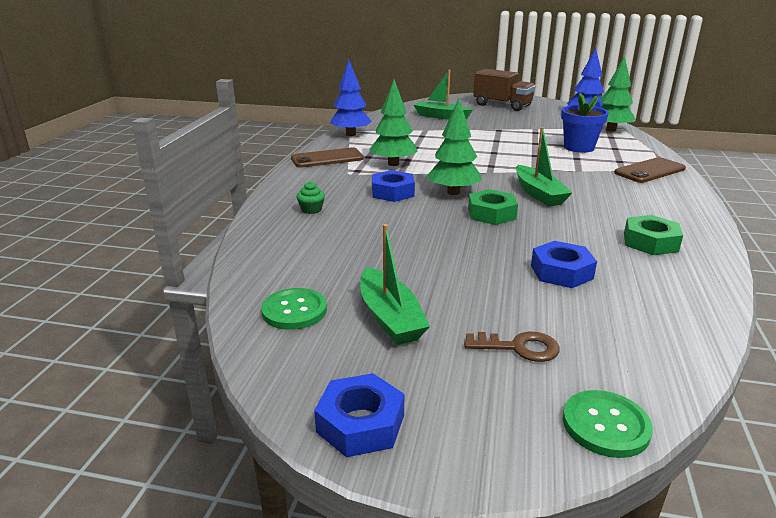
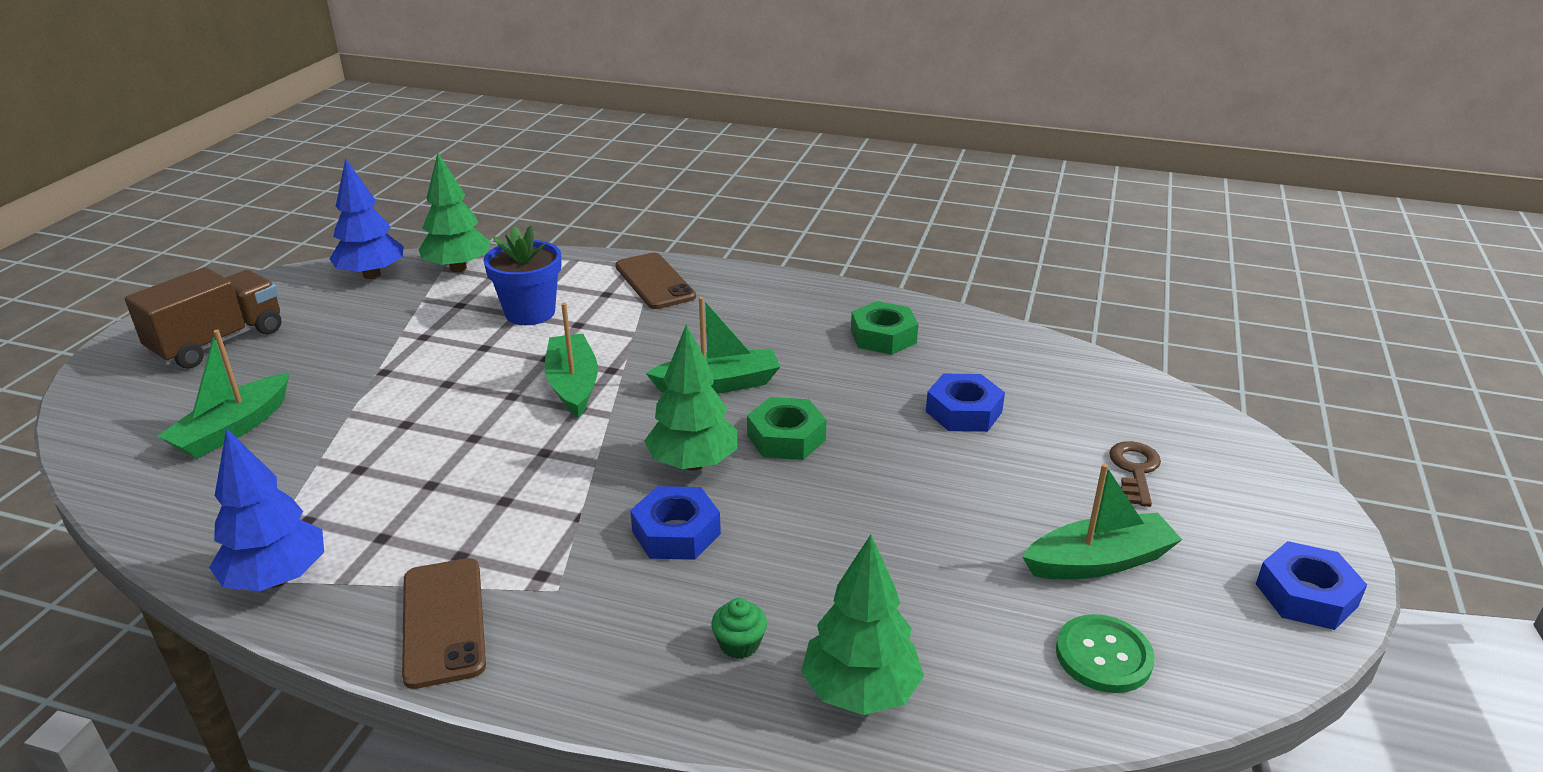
camera: 85 degrees left, 5 degrees up
green tree [369,80,418,166] -> green tree moved to [801,534,924,715]
green button [563,390,653,458] -> none
none -> green boat [545,303,598,418]

